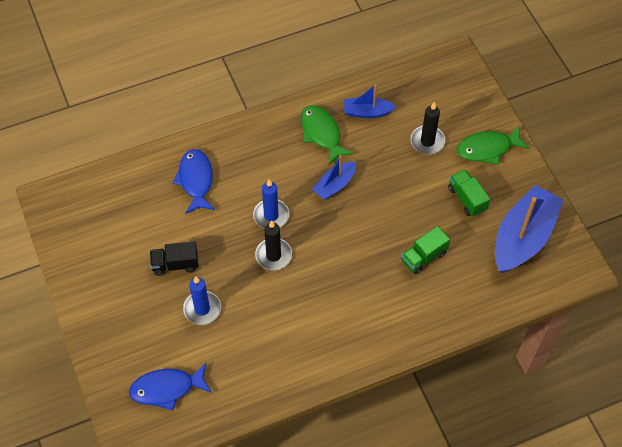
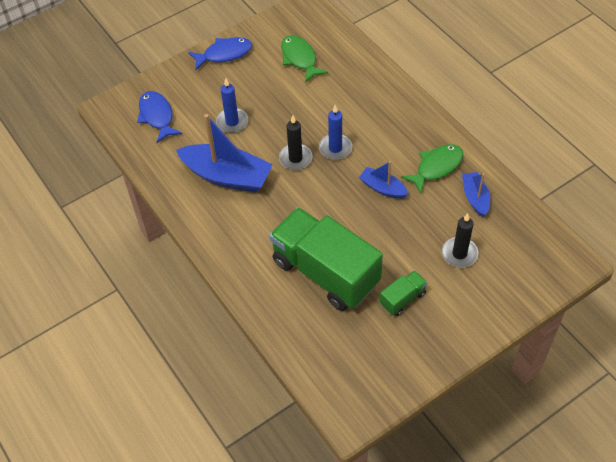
camera: 80 degrees right, 5 degrees down
black truck [150,241,199,276] -> none
blue fish [173,149,215,214] -> blue fish moved to [188,37,252,70]
green truck [401,226,450,275] -> green truck [269,207,383,311], size x2.33
green fish [457,126,530,165] -> green fish moved to [281,35,328,83]
blue boat [495,185,563,273] -> blue boat moved to [176,114,273,192]

